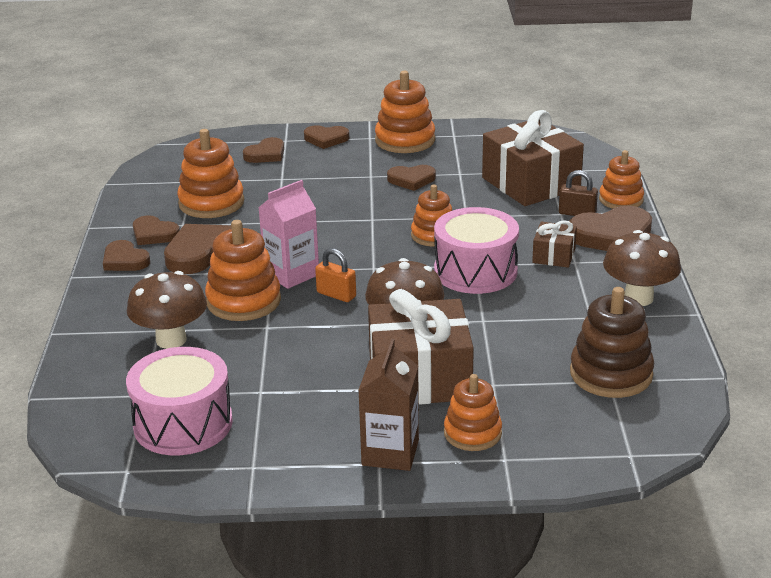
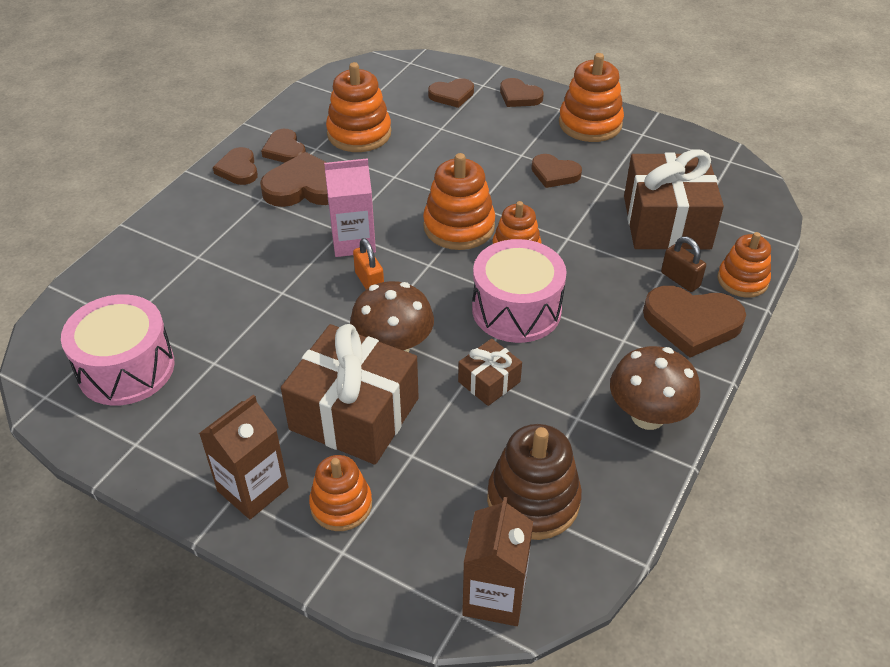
camera: 30 degrees right, 15 degrees up
brown mushroom [127,271,207,349] -> none
orange stacking toy [205,220,281,321] -> orange stacking toy moved to [423,153,495,250]
brown gift [532,220,577,268] -> brown gift moved to [458,339,522,406]
none -> brown carton [462,497,533,626]

